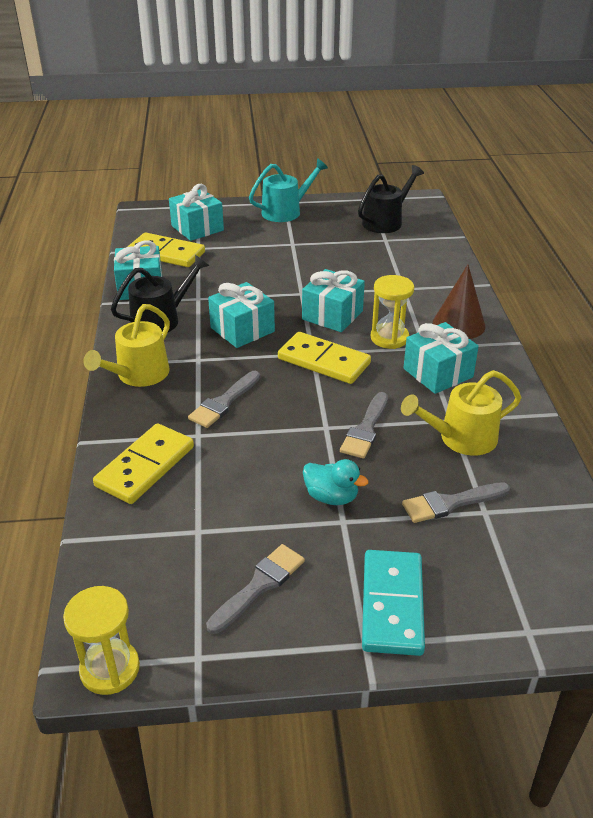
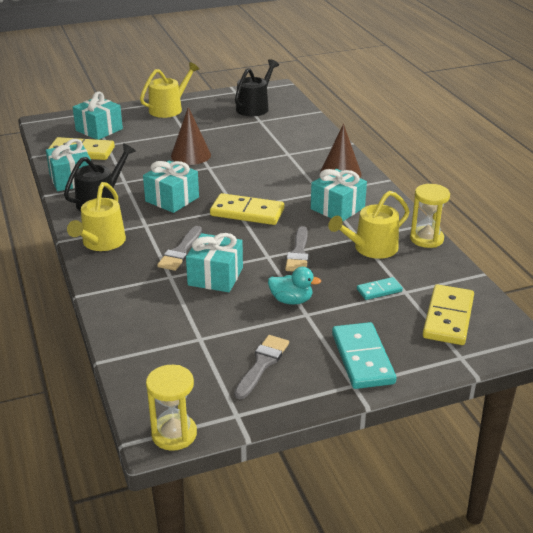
camera: 15 degrees left, 5 degrees down
yellow domino [93,423,194,504] -> yellow domino moved to [423,284,474,345]
turquoise watering can [249,158,328,222] -> yellow watering can [140,62,199,118]
turquoise gift [302,269,365,332] -> turquoise gift moved to [186,233,243,292]
yellow hourglass [371,275,414,349] -> yellow hourglass moved to [410,184,450,248]
grey brush [402,482,510,523] -> turquoise domino [357,277,403,300]
none -> brown cone [171,107,211,165]

